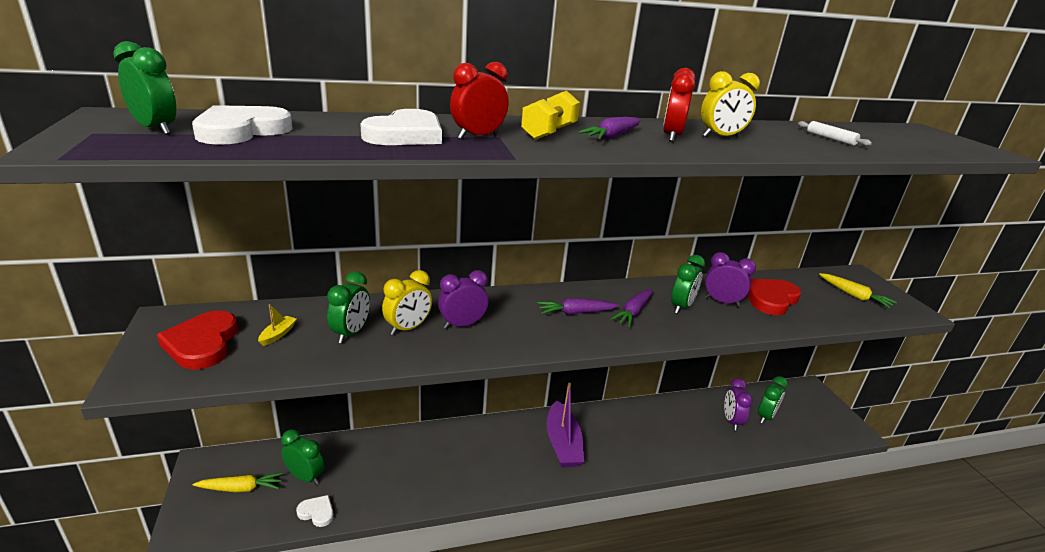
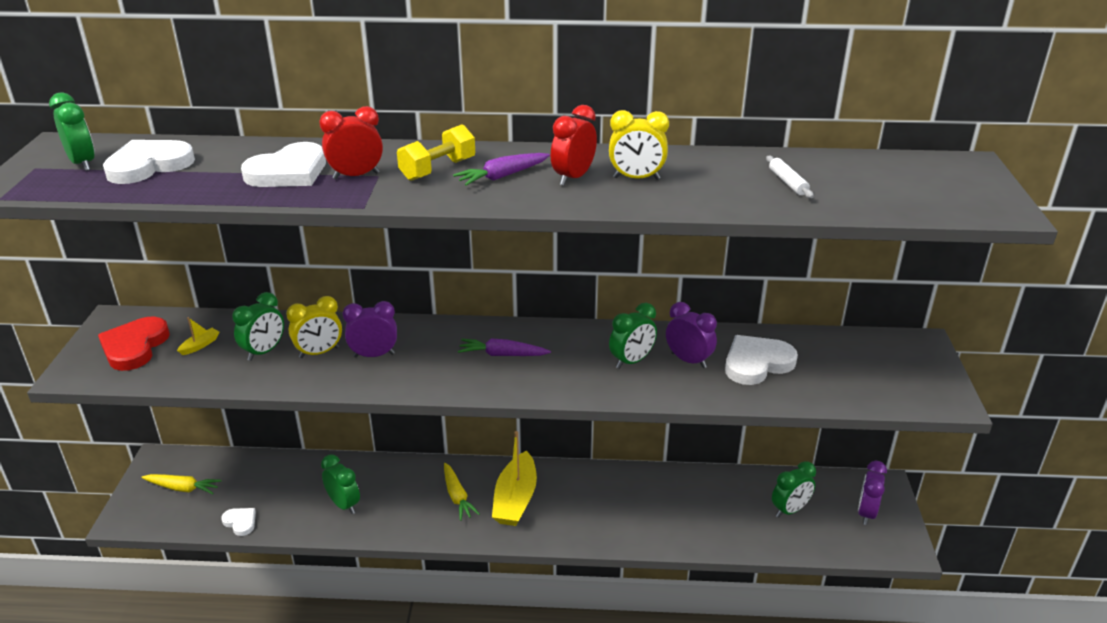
camera: 20 degrees right, 5 degrees up
green clock [281,429,324,485] -> green clock moved to [321,454,360,514]
purple boat [546,383,584,468] -> yellow boat [492,431,537,526]
purple carrot [611,289,652,327] -> none
purple clock [724,378,753,431] -> purple clock moved to [858,461,887,525]
red heart [747,279,801,315] -> white heart [725,335,798,385]
yellow carrot [819,273,897,309] -> yellow carrot moved to [444,463,480,521]

